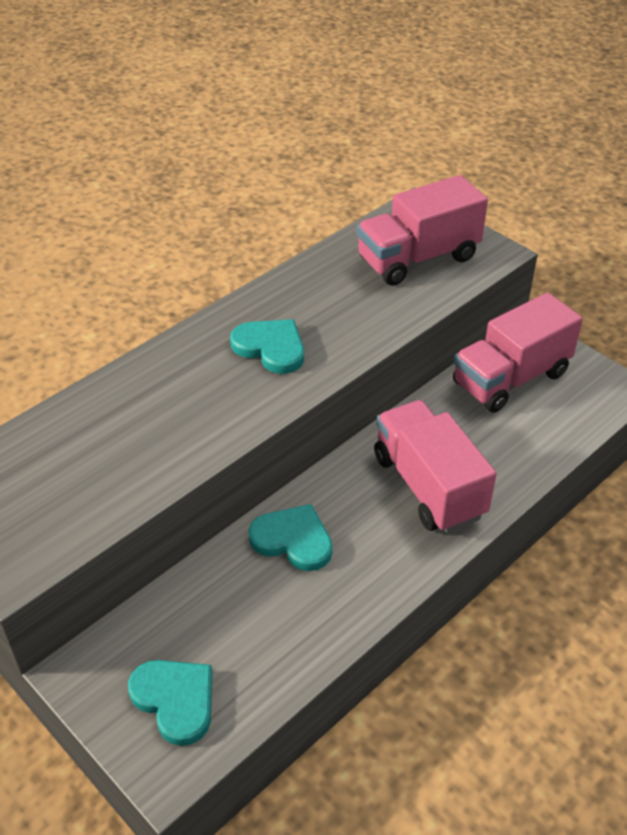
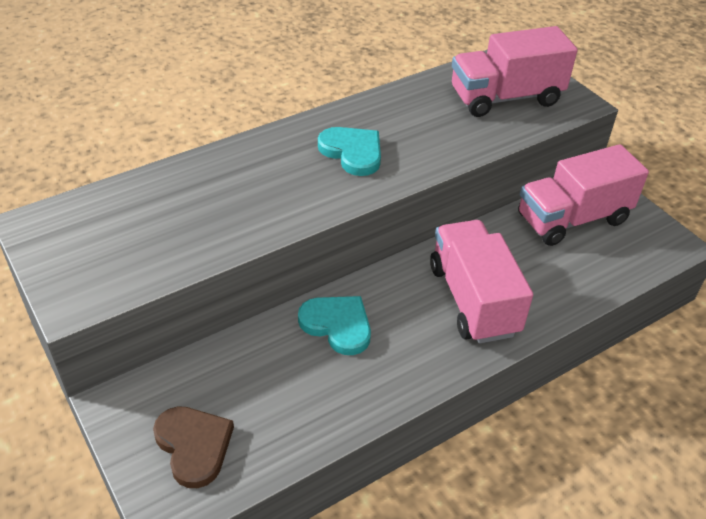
camera: 10 degrees right, 0 degrees up
turquoise heart [128,660,213,746] -> brown heart [153,406,234,488]

